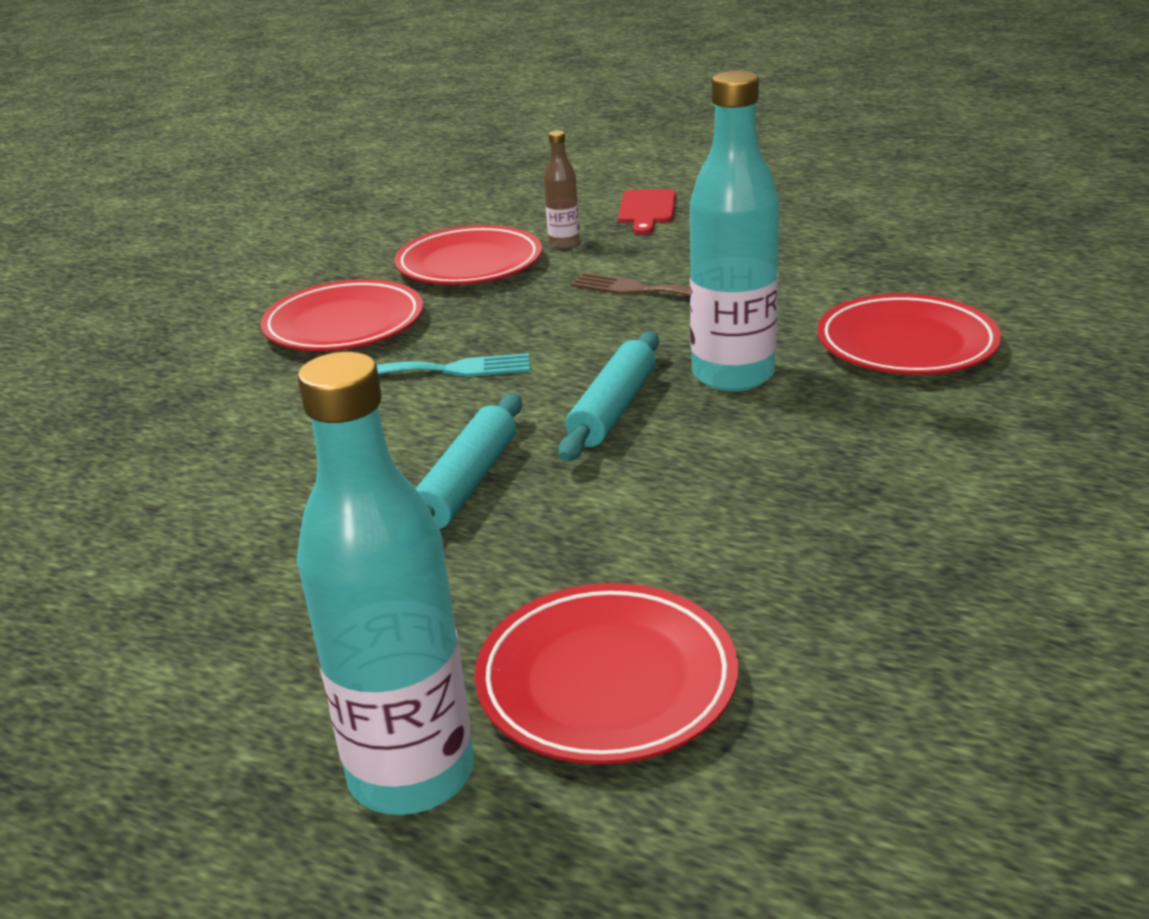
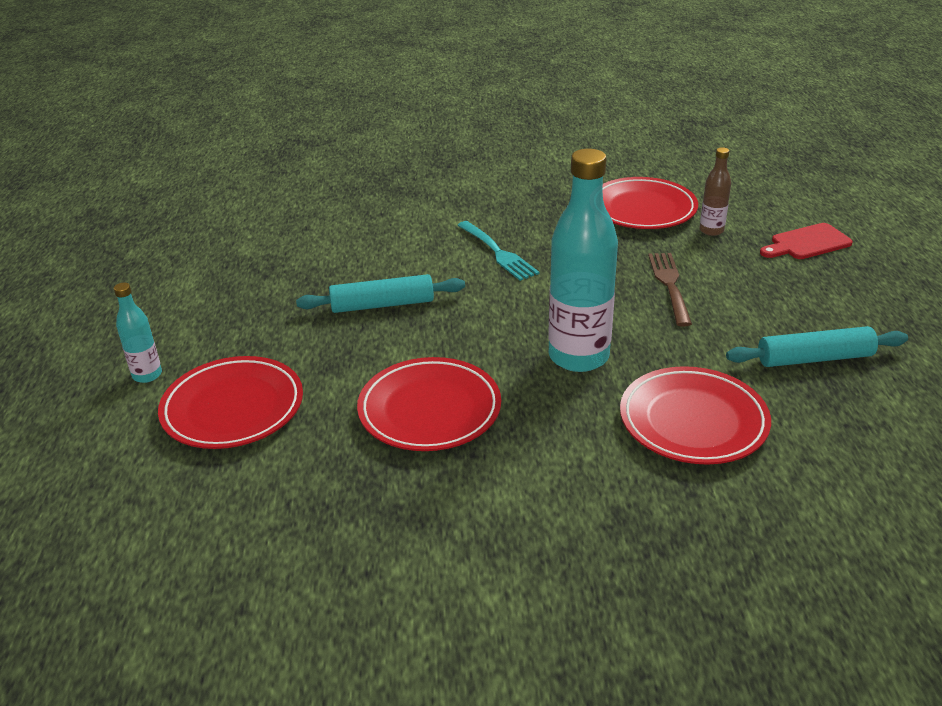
camera: 60 degrees right, 5 degrees up
red plate [261,279,423,351] -> red plate moved to [357,357,501,451]
turquoise bottle [297,352,474,815] -> turquoise bottle [114,283,162,383], size x0.48
turquoise rolling pin [559,331,659,461] -> turquoise rolling pin moved to [726,326,908,367]

